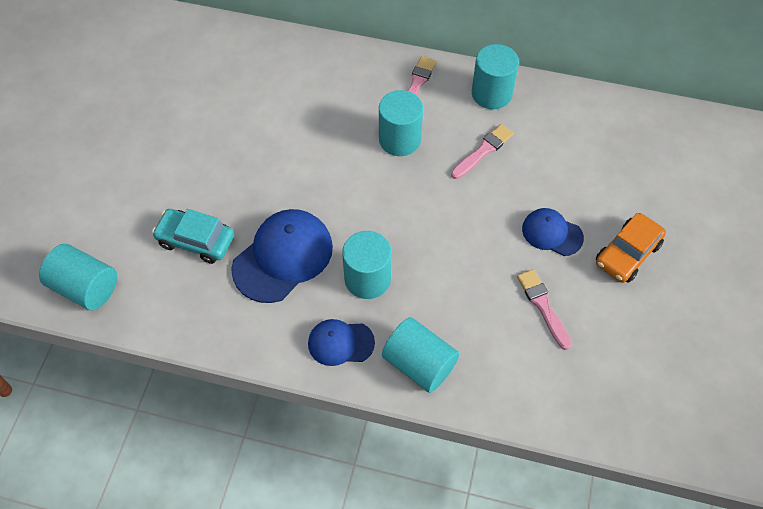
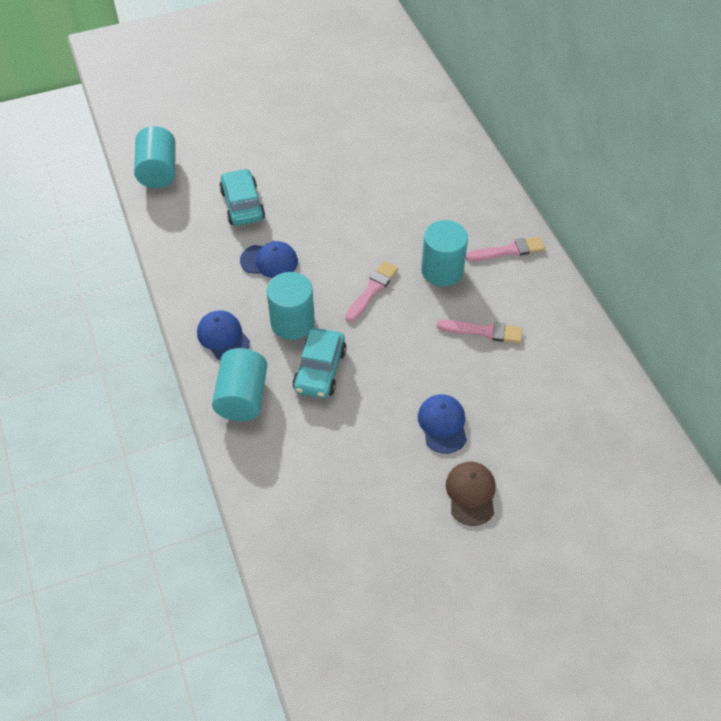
camera: 55 degrees right, 5 degrees down
blue cap [231,209,333,303] -> blue cap [240,241,298,278], size x0.58
turquoise cylinder [472,44,519,109] -> none
pink brush [517,269,572,350] -> pink brush moved to [345,261,398,322]
orange car [596,213,666,283] -> brown cap [446,461,496,526]
none -> turquoise car [293,328,347,398]

